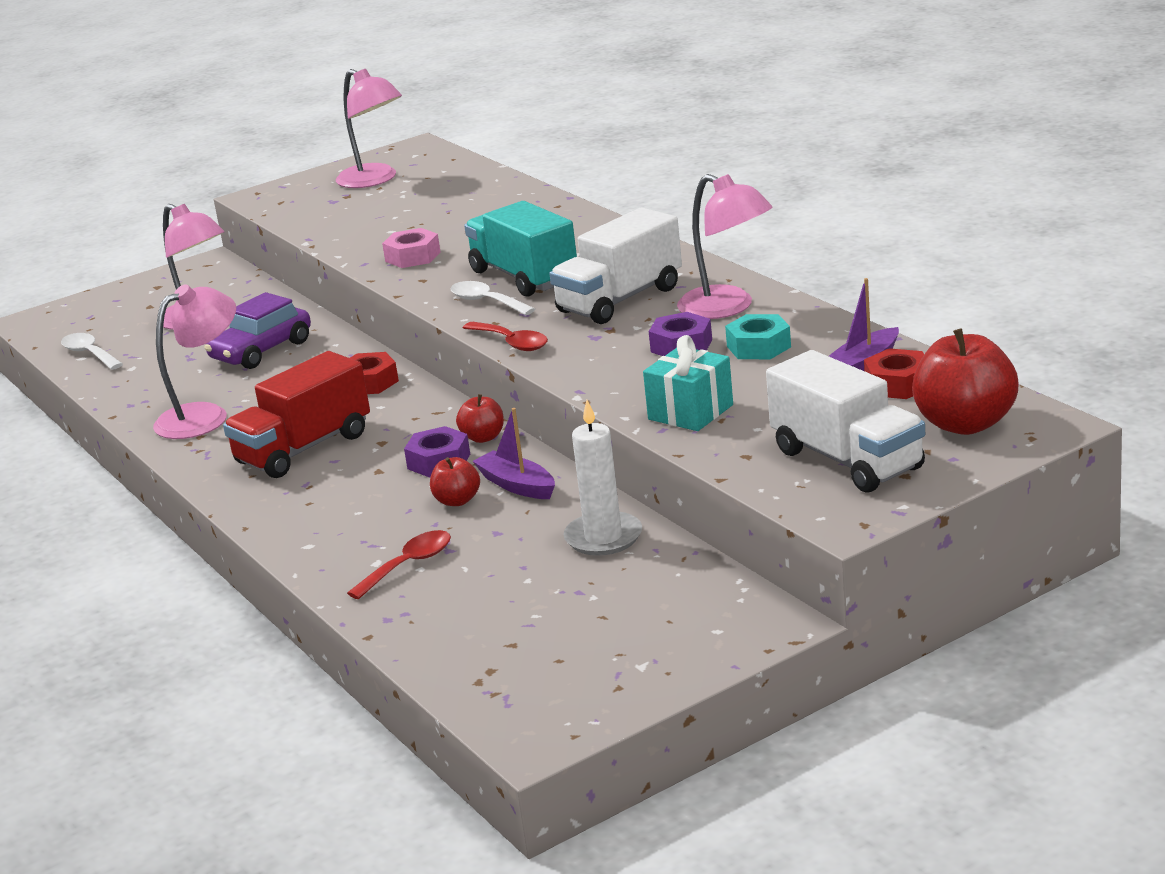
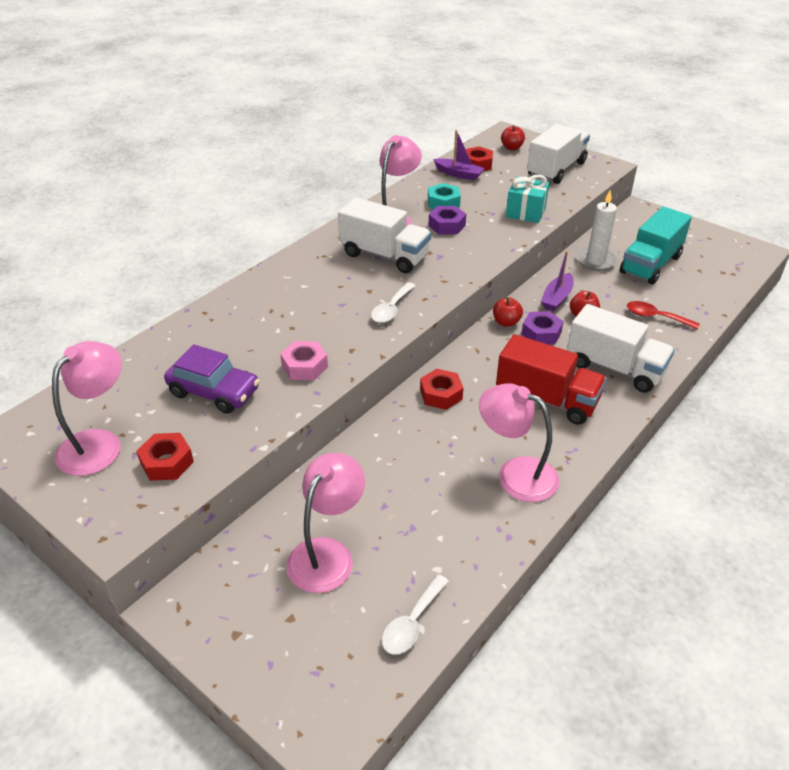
camera: 110 degrees left, 15 degrees up
purple car [204,292,311,369] -> purple car moved to [164,344,260,414]
red spoon [463,322,548,351] -> none
turquoise truck [464,201,577,297] -> turquoise truck moved to [620,206,692,285]
red apple [912,328,1018,435] -> red apple [501,126,525,150], size x0.52
none -> red nut [137,433,194,481]
none -> white truck [567,304,675,393]

